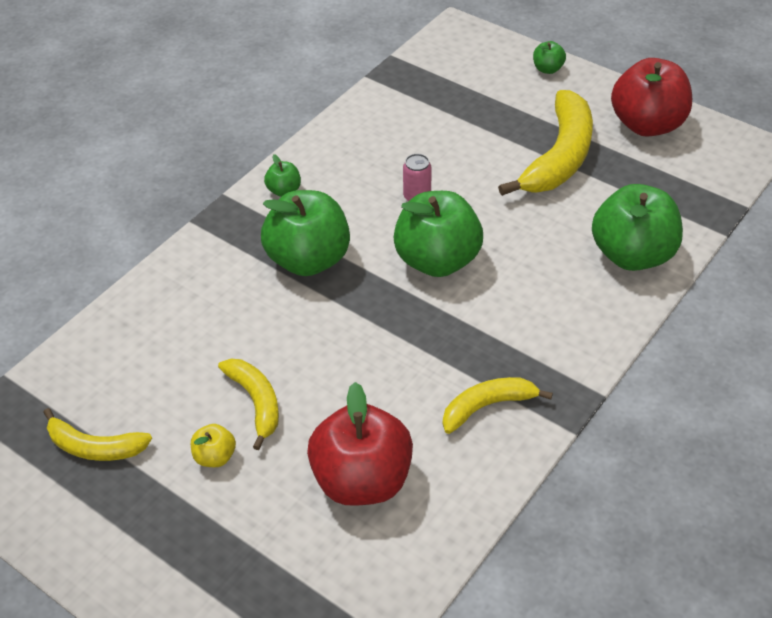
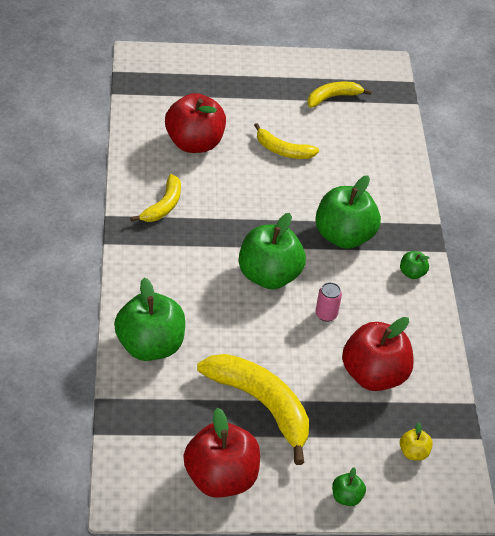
camera: 135 degrees right, 0 degrees up
yellow apple [191,424,236,467] -> yellow apple moved to [400,423,433,460]
yellow banana [498,90,593,196] -> yellow banana turned 150 degrees clockwise [197,354,309,465]
none -> red apple [342,317,414,391]

